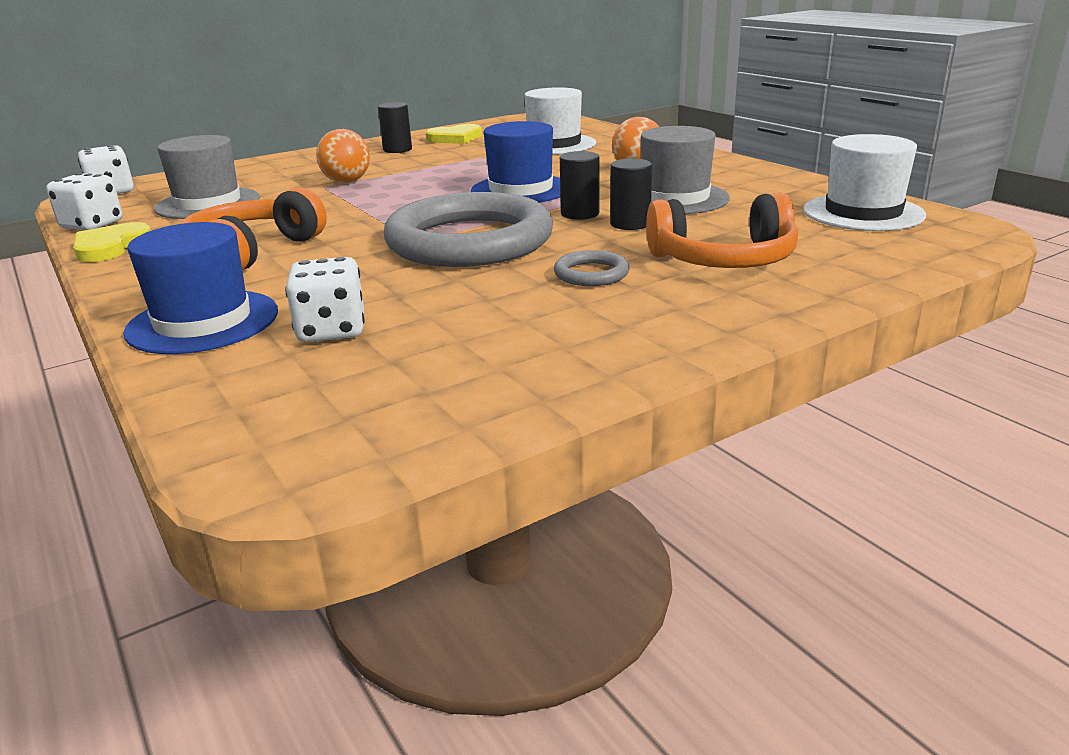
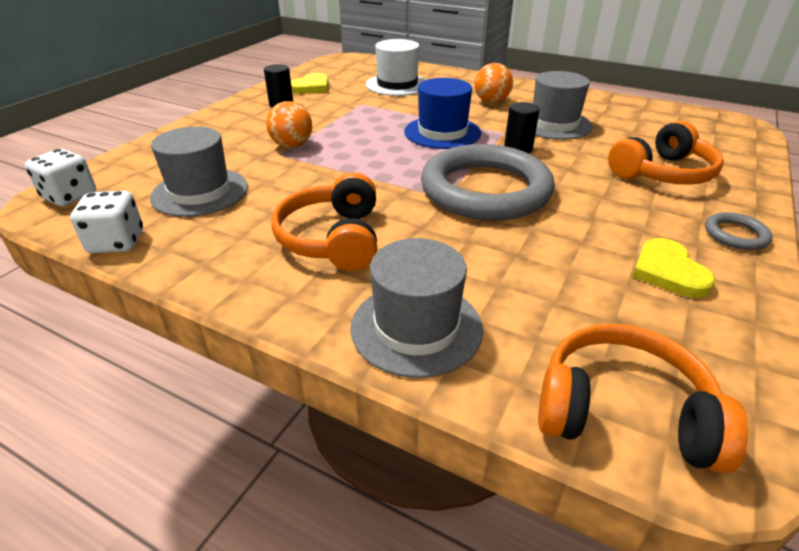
camera: 30 degrees left, 10 degrees up
yellow heart [73,222,151,262] -> yellow heart moved to [632,238,715,298]
blue hat [123,222,278,354] -> grey hat [350,238,483,378]
white dice [285,257,365,342] -> none
grey ring [554,250,629,286] -> grey ring moved to [705,212,772,250]
black cylinder [610,158,652,230] -> none
white hat [803,134,926,231] -> none
none -> orange headphones [538,324,748,474]

